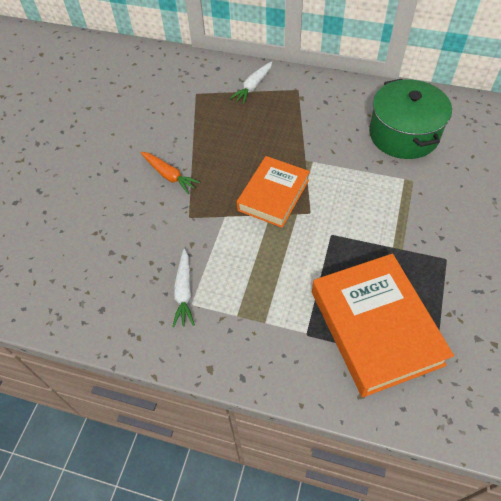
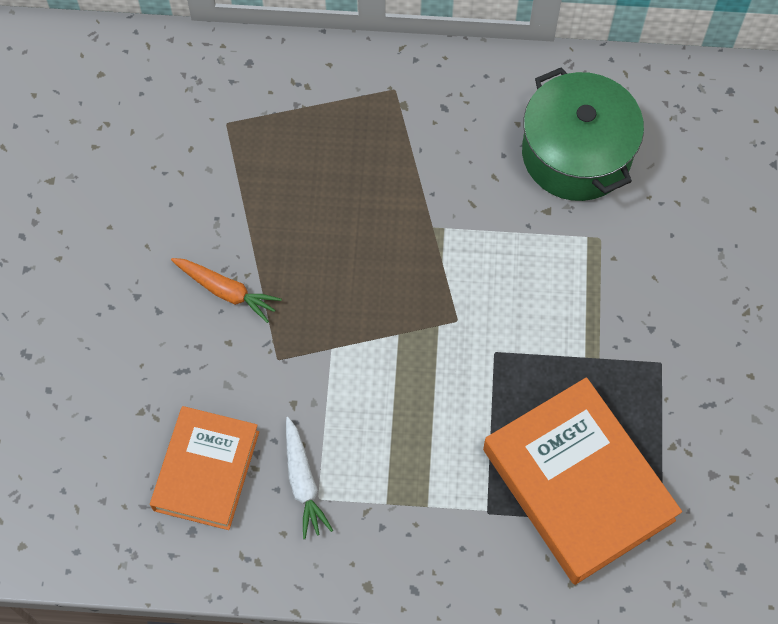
camera: 15 degrees left, 10 degrees up
white carrot [230,61,272,104] -> none
orange book [237,156,310,228] -> orange book moved to [150,406,259,530]

